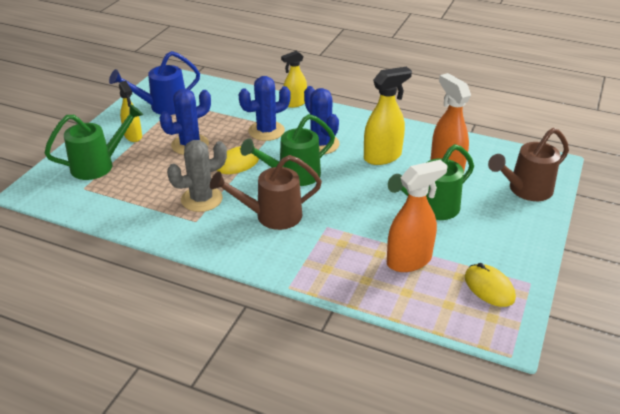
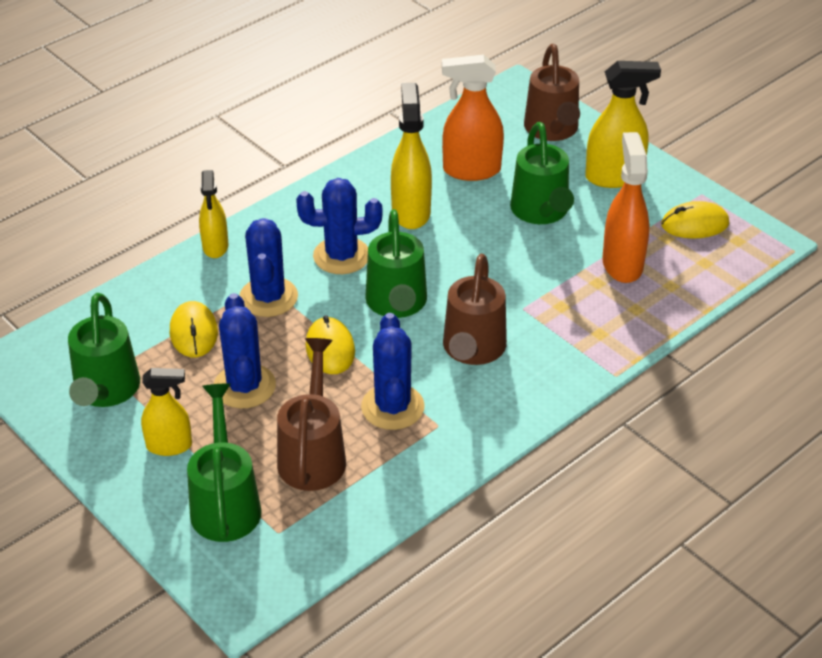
camera: 65 degrees left, 5 degrees up
blue watering can [109,51,200,115] -> green watering can [68,293,140,407]
grey cactus [167,140,227,212] -> blue cactus [361,313,425,430]
none -> yellow mouse [170,301,218,357]
none -> brown watering can [277,338,346,491]
none -> yellow spray bottle [585,61,661,188]

